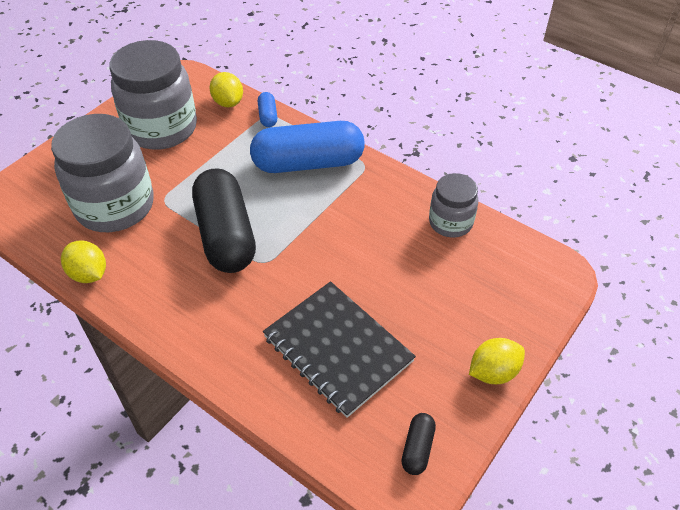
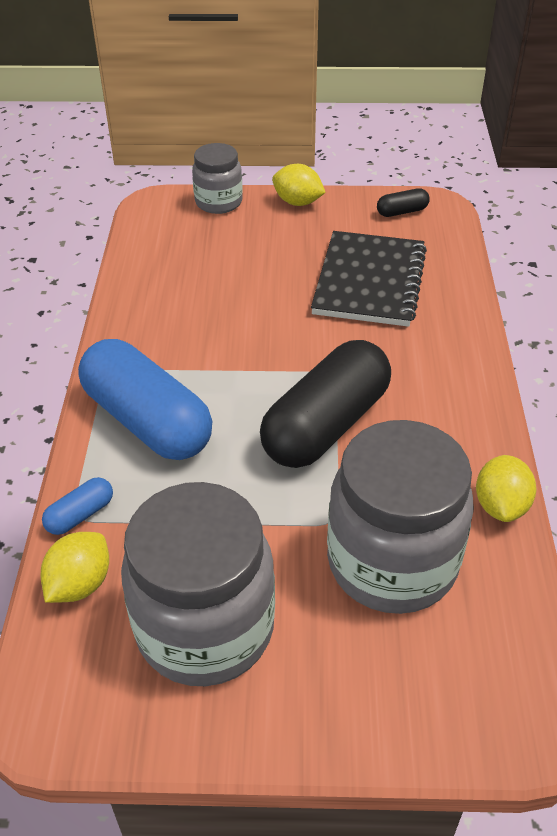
camera: 125 degrees left, 5 degrees down
grey jar [429,173,478,238] -> grey jar moved to [192,143,243,214]

